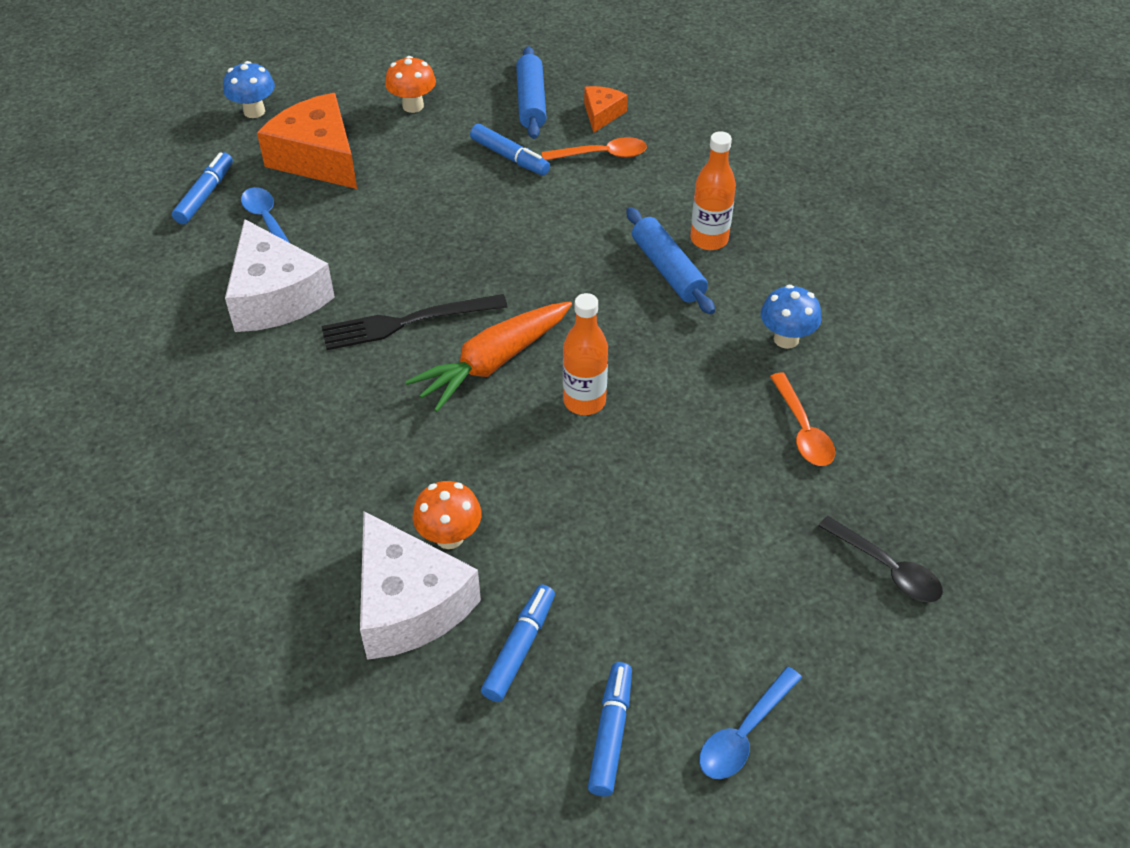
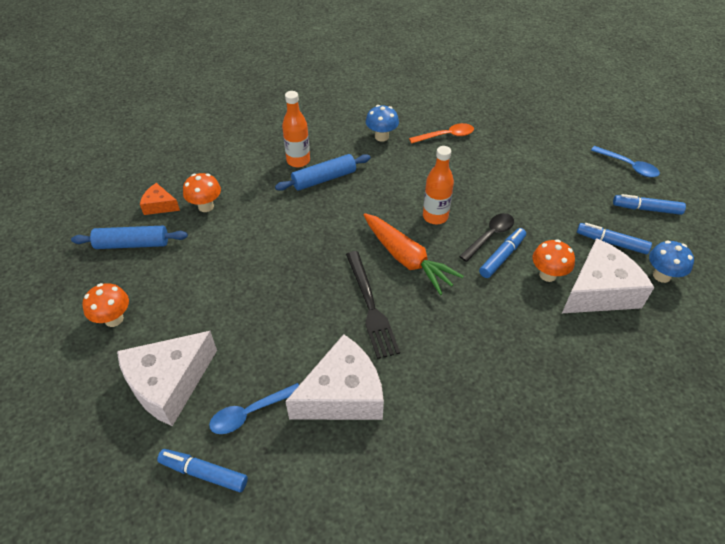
camera: 90 degrees left, 0 degrees up
blue mushroom [223,61,275,118] -> blue mushroom moved to [649,241,694,283]
orange cheese [257,93,357,189] -> white cheese [117,331,217,426]
blue marker [470,124,550,175] -> blue marker moved to [479,228,526,278]
orange spoon [542,137,647,160] -> orange mushroom [183,173,221,212]
black spoon [819,516,943,602] -> black spoon moved to [459,213,514,262]

